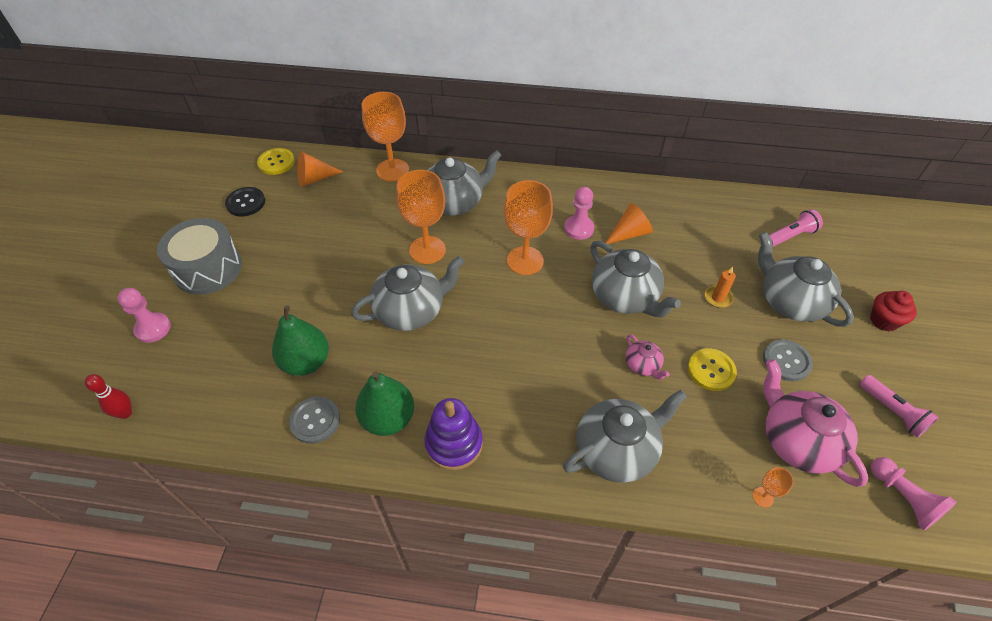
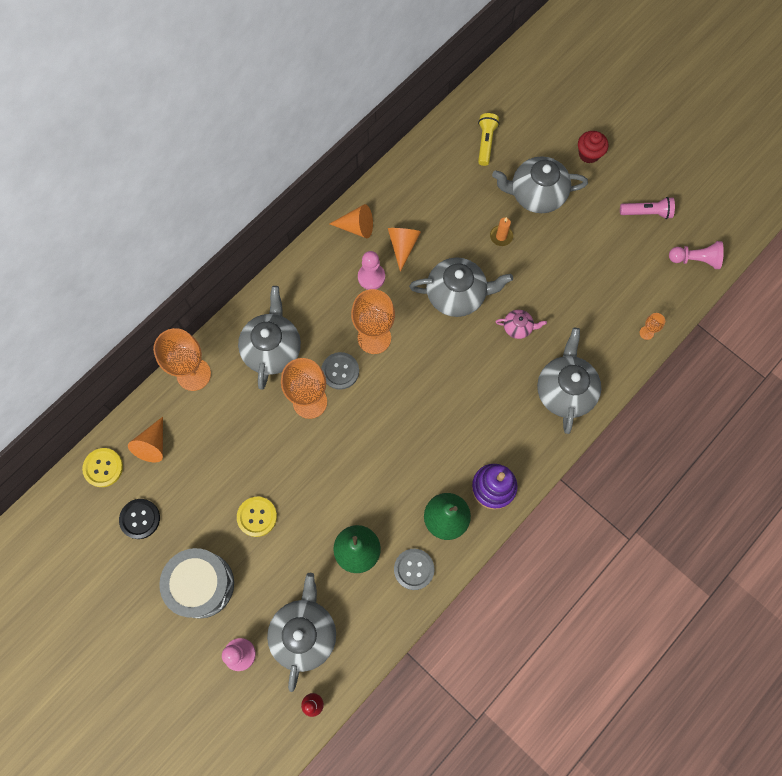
camera: 55 degrees left, 20 degrees up
grey teapot [351,256,464,331] -> grey teapot moved to [267,573,336,692]
yellow button [688,348,737,391] -> yellow button moved to [237,497,277,537]
grey button [763,339,813,381] -> grey button moved to [321,352,359,390]
pink teapot [763,359,868,487] -> none
pink flashlight [769,209,823,247] -> yellow flashlight [478,113,499,166]
none -> orange cone [330,204,373,238]

